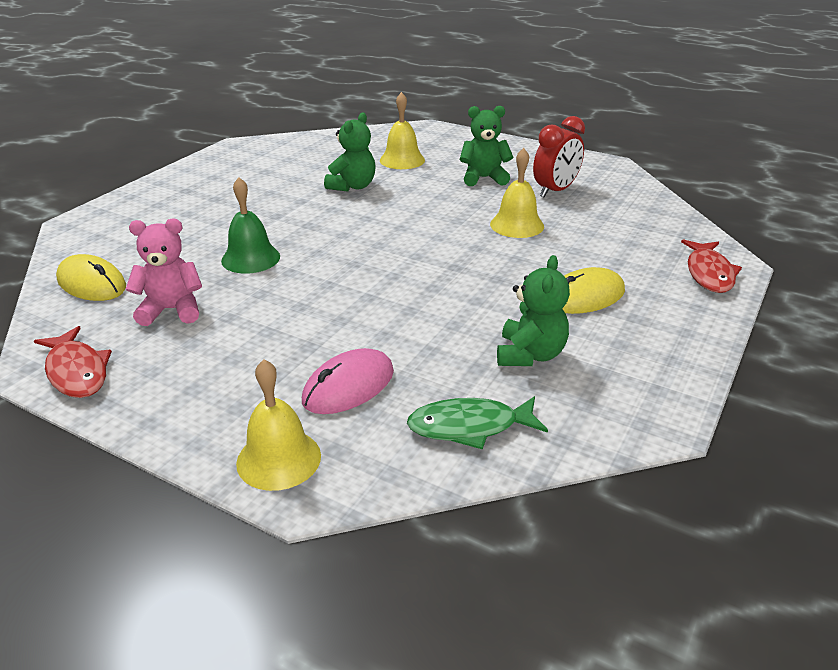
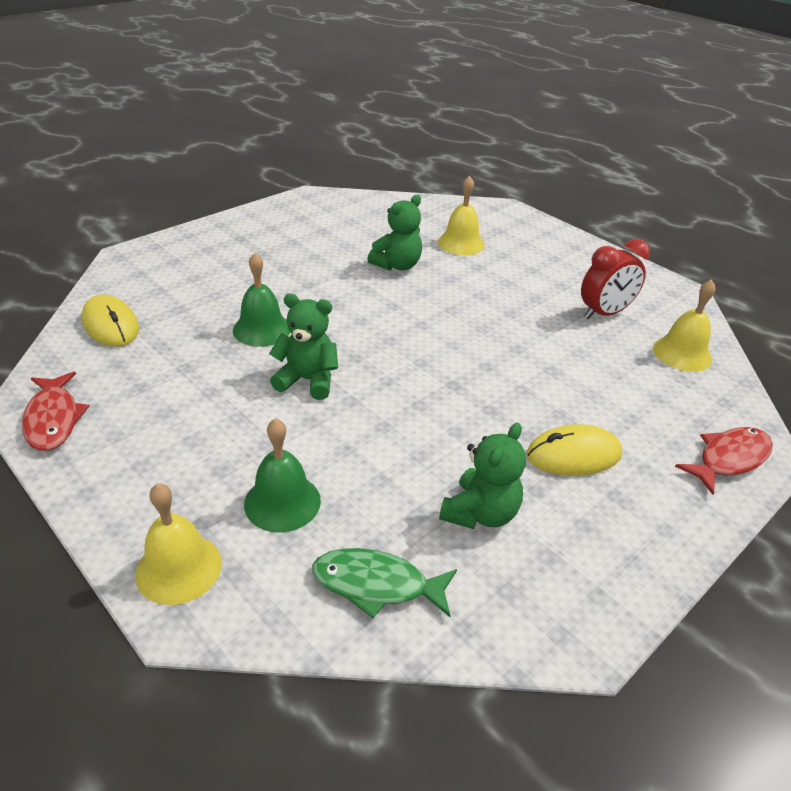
camera: 15 degrees right, 5 degrees up
pink teddy bear [126,218,202,326] -> none
pink mouse [302,348,394,414] -> green bell [244,418,321,533]
green teddy bear [459,106,513,186] -> green teddy bear moved to [269,293,338,400]
yellow bell [490,148,544,238] -> yellow bell moved to [653,279,716,372]
red fish [681,239,742,293] -> red fish turned 150 degrees counterclockwise [675,427,773,495]

